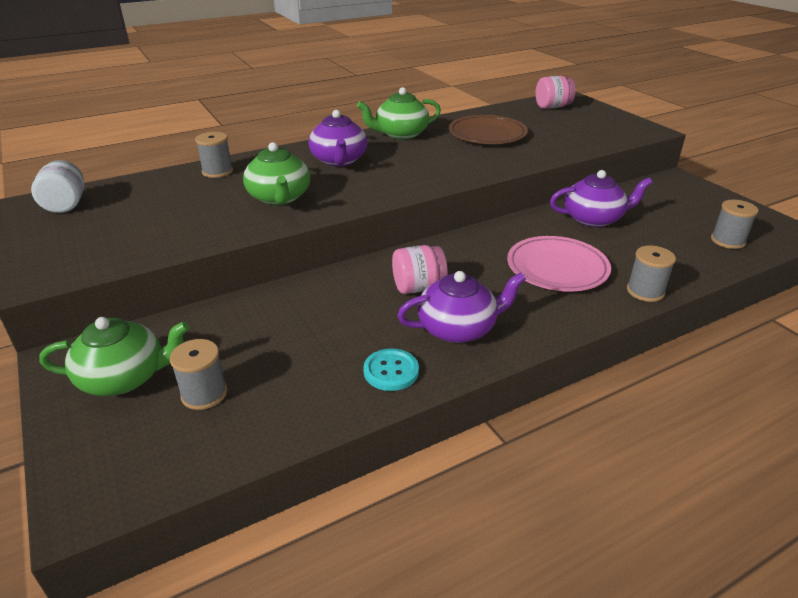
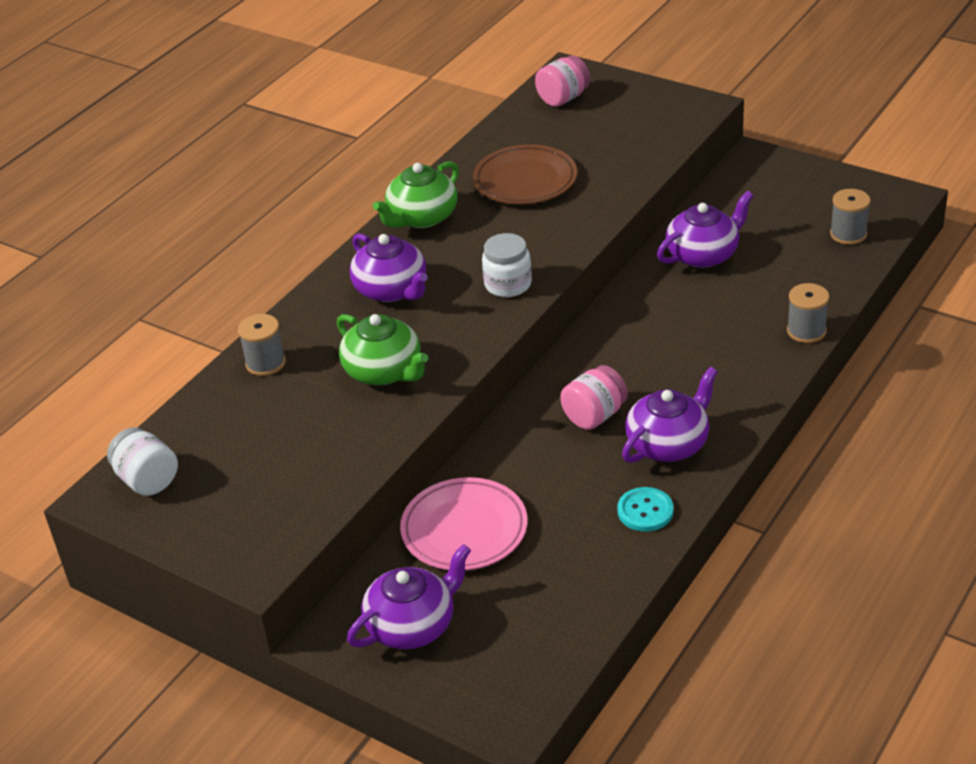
camera: 25 degrees left, 5 degrees up
green teapot [39,317,190,396] -> purple teapot [347,544,471,649]
grey spool [170,339,227,410] -> none
pink plate [507,236,611,292] -> pink plate moved to [400,477,528,571]
none -> white jar [482,233,532,297]

